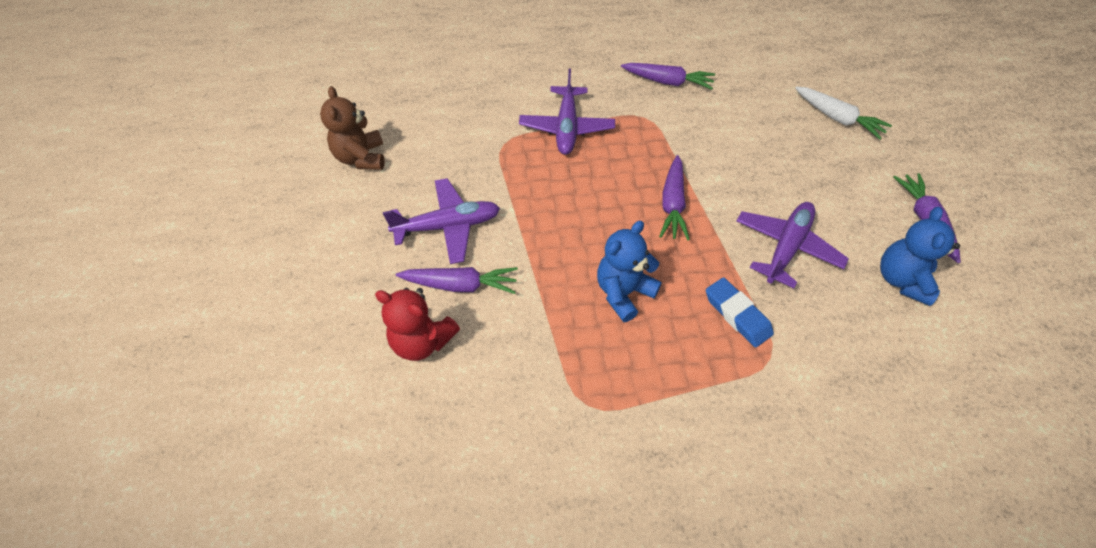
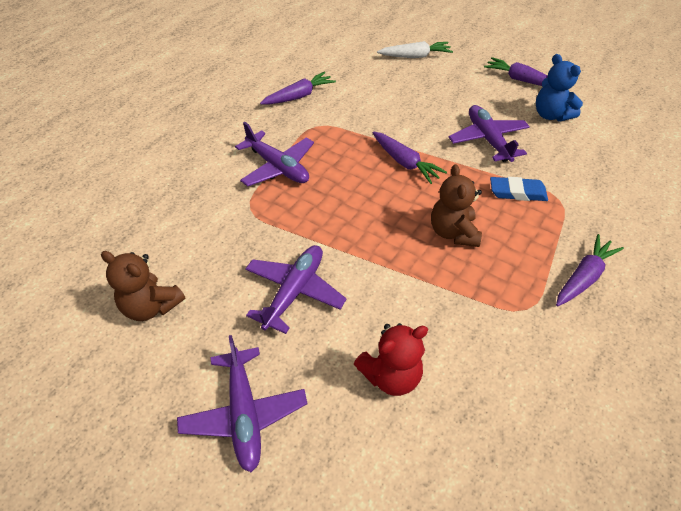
camera: 50 degrees left, 5 degrees down
purple carrot [396,267,518,294] -> purple carrot moved to [556,234,624,306]
blue teddy bear [597,221,662,322] -> brown teddy bear [431,164,482,247]
none -> purple plane [177,335,308,472]

